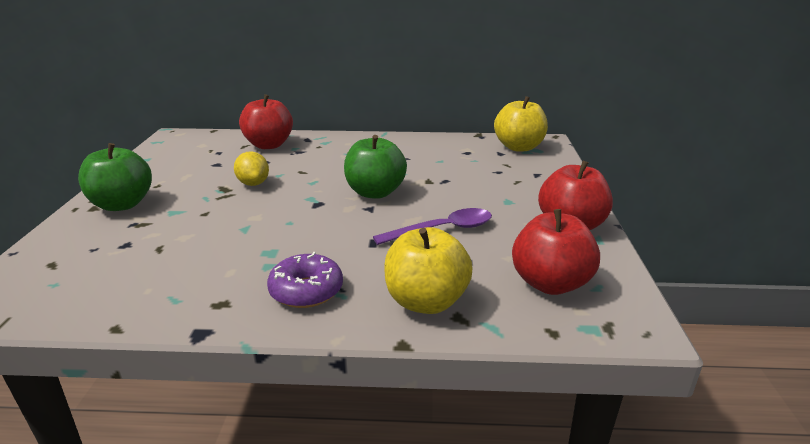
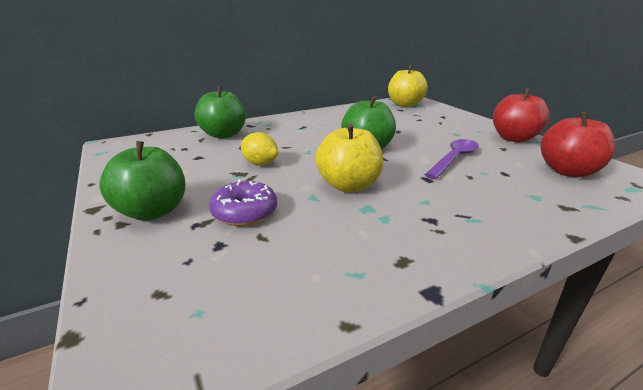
camera: 30 degrees left, 0 degrees up
red apple [239,94,293,149] -> green apple [195,86,246,139]
purple donut [267,252,343,308] -> purple donut moved to [209,179,277,226]
yellow apple [384,227,472,314] -> yellow apple moved to [316,124,383,193]

